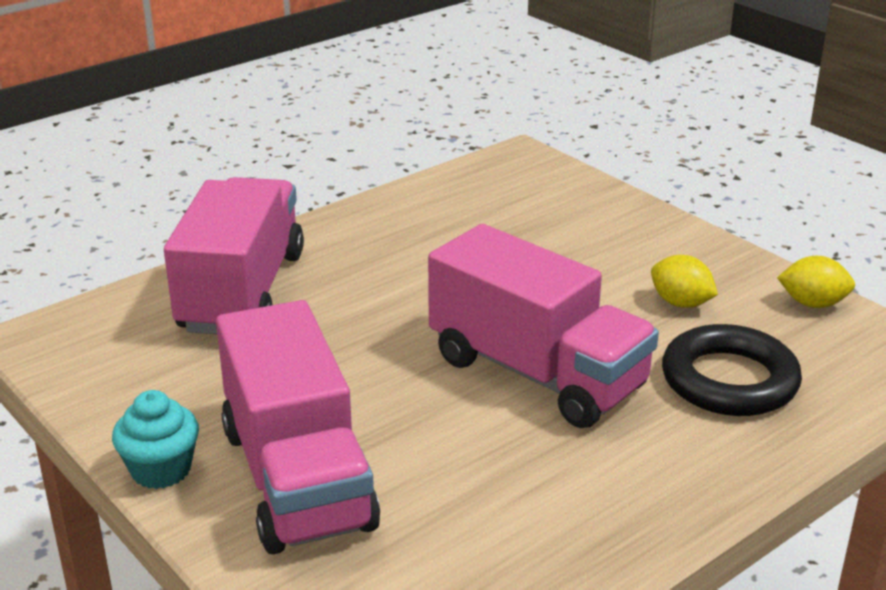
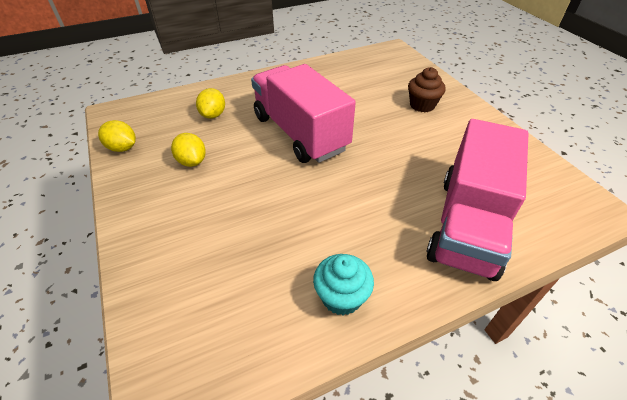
camera: 165 degrees left, 15 degrees up
turquoise cupcake [112,390,199,489] -> turquoise cupcake moved to [313,254,374,315]
pink truck [216,300,380,555] -> brown cupcake [408,67,446,112]
black ring [662,324,802,416] -> yellow lemon [196,88,225,119]

